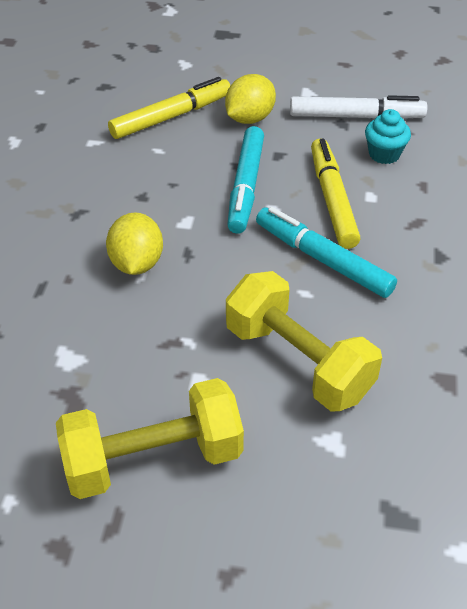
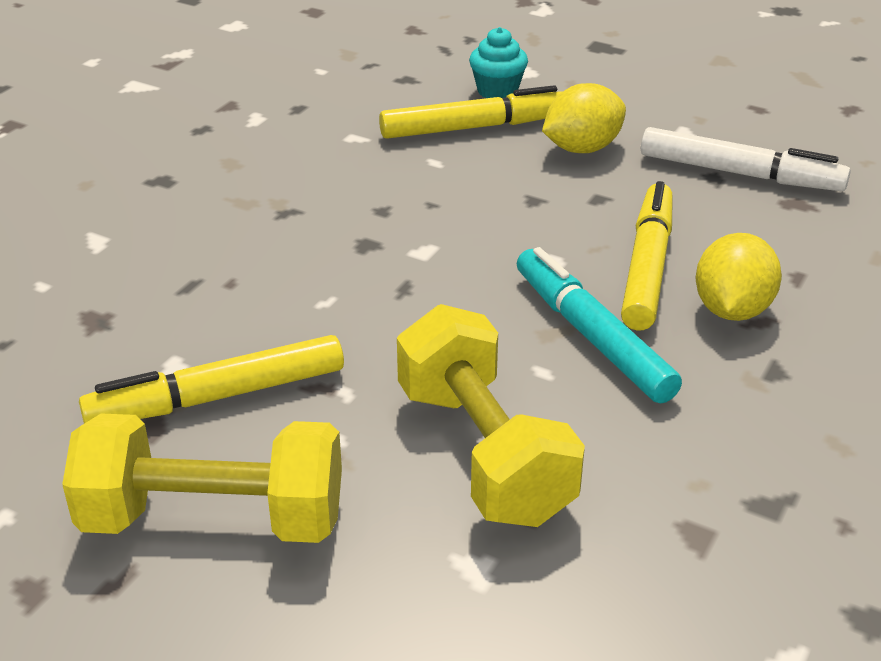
camera: 20 degrees right, 10 degrees down
yellow lemon [106,213,163,275] -> yellow lemon moved to [696,233,782,321]
turquoise marker [227,126,264,234] -> none
turquoise cupcake [365,109,411,164] -> turquoise cupcake moved to [469,27,528,98]
none -> yellow marker [79,335,344,424]

